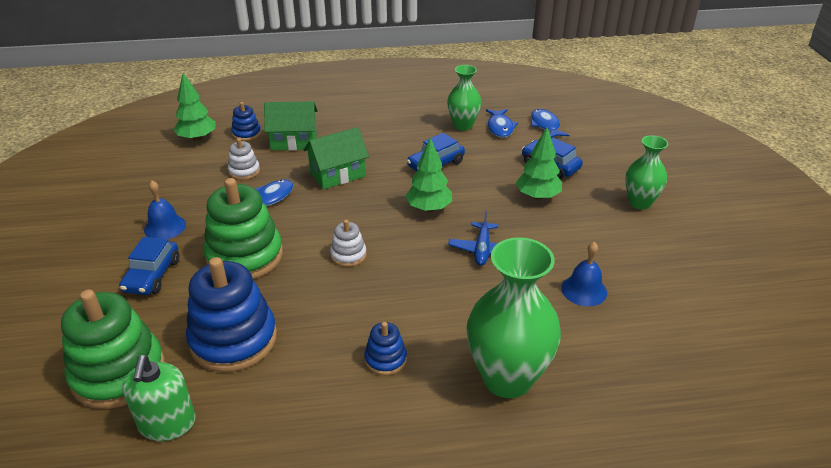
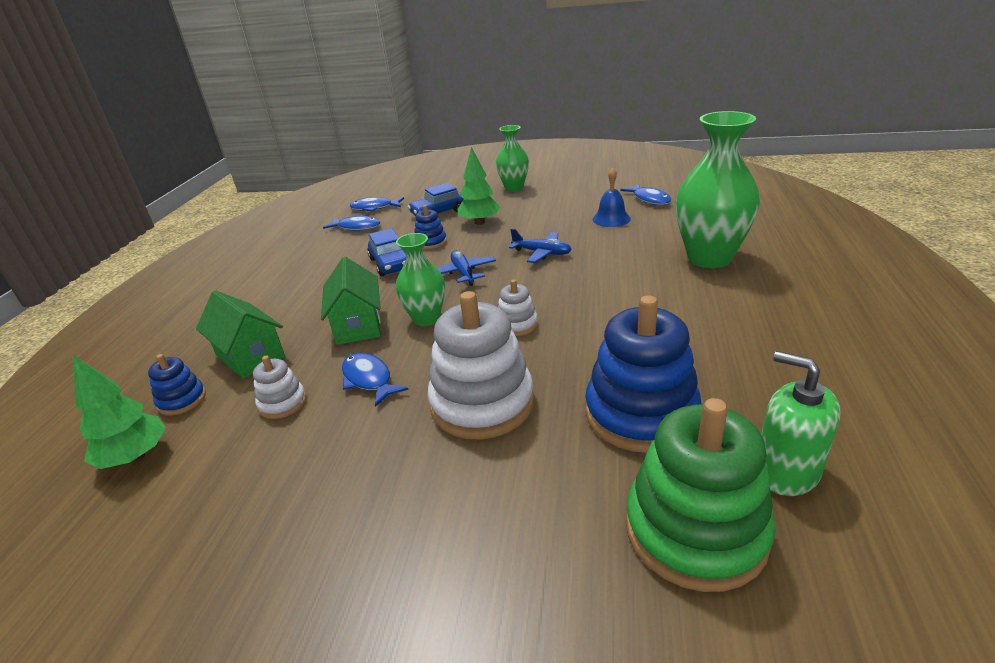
camera: 70 degrees left, 5 degrees down
blue car [119,237,179,295] -> none
green soap dispenser [122,355,196,441] -> green soap dispenser turned 150 degrees counterclockwise [761,351,841,496]
blue bell [144,181,186,239] -> none
green stacking toy [203,178,283,279] -> white stacking toy [428,291,534,440]
green house [264,101,318,151] -> green house turned 60 degrees counterclockwise [196,290,285,379]
blue stacking toy [364,322,407,375] -> blue stacking toy moved to [414,205,447,249]
green tree [405,138,452,212] -> blue plane [437,250,496,286]
green vase [447,65,481,131] -> green vase moved to [396,233,445,326]
none -> blue fish [621,184,672,205]

